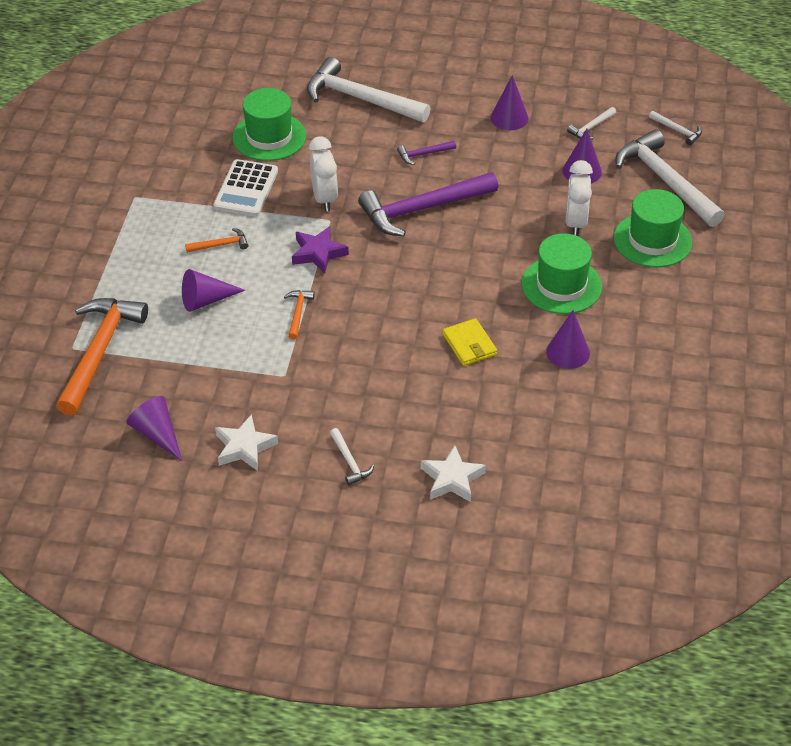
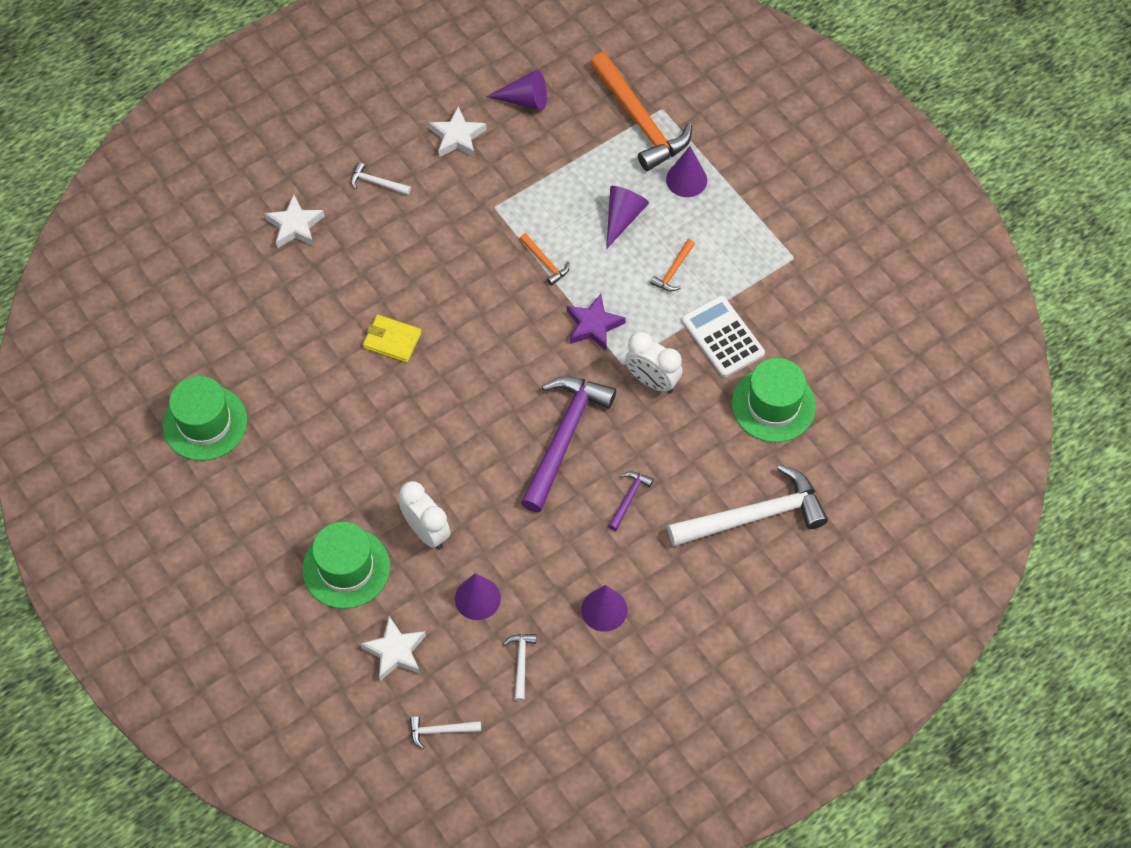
camera: 135 degrees right, 15 degrees up
green hat [522,233,602,314] -> green hat moved to [162,376,247,461]
purple cone [546,310,590,369] -> purple cone moved to [666,146,707,197]
white hammer [616,129,725,227] -> white star [361,616,426,681]

